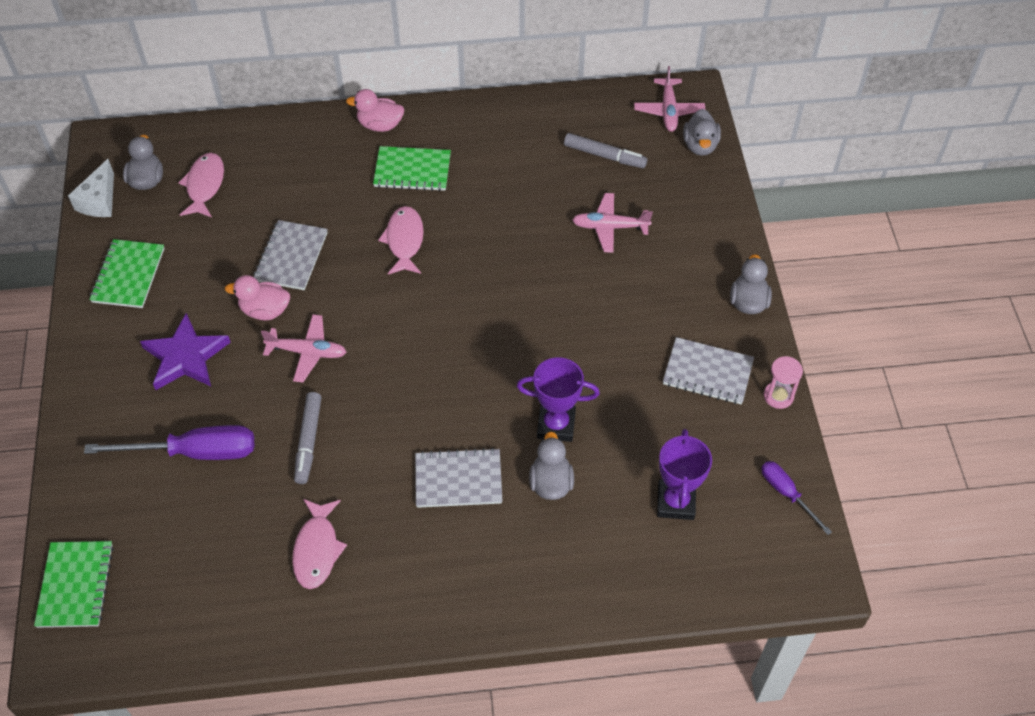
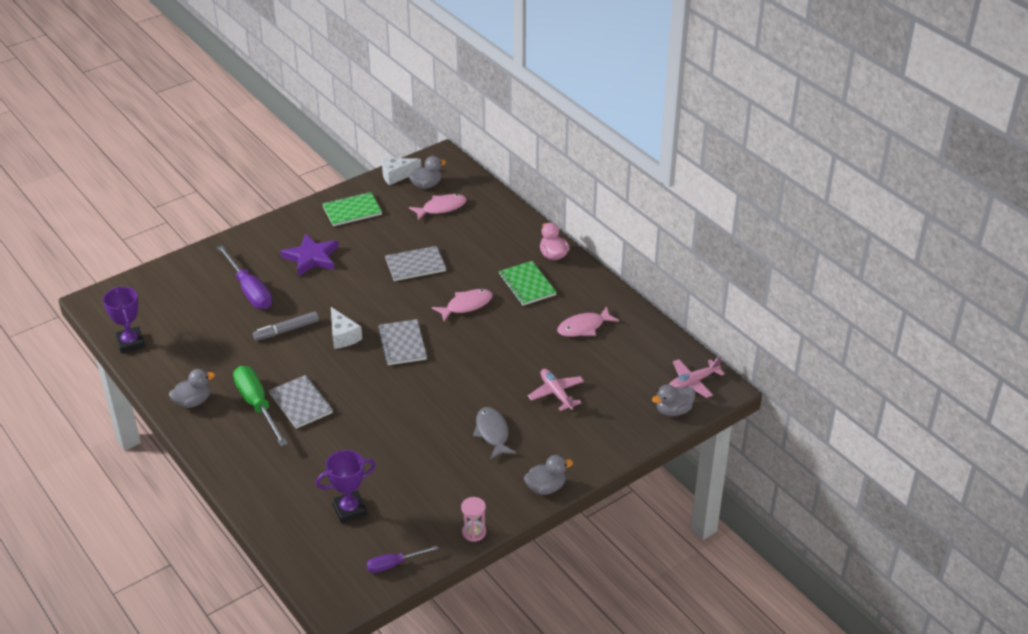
camera: 60 degrees right, 15 degrees down
green notebook [34,541,114,628] -> none
pink duck [225,275,290,320] -> none
pink plane [261,314,346,383] -> none
pink fish [292,499,347,589] -> pink fish moved to [557,306,619,337]
purple trophy [517,357,600,442] -> purple trophy moved to [103,287,145,354]
grey duck [529,432,574,500] -> grey duck moved to [169,369,215,408]
grey marker [564,133,648,168] -> none
grey notebook [663,337,754,404] -> grey notebook moved to [378,319,427,365]
purple screwdriver [761,461,832,535] -> purple screwdriver turned 135 degrees counterclockwise [366,546,438,573]
none -> green screwdriver [233,366,288,446]
none -> white cheese [331,307,362,349]
none -> grey fish [473,407,516,459]

